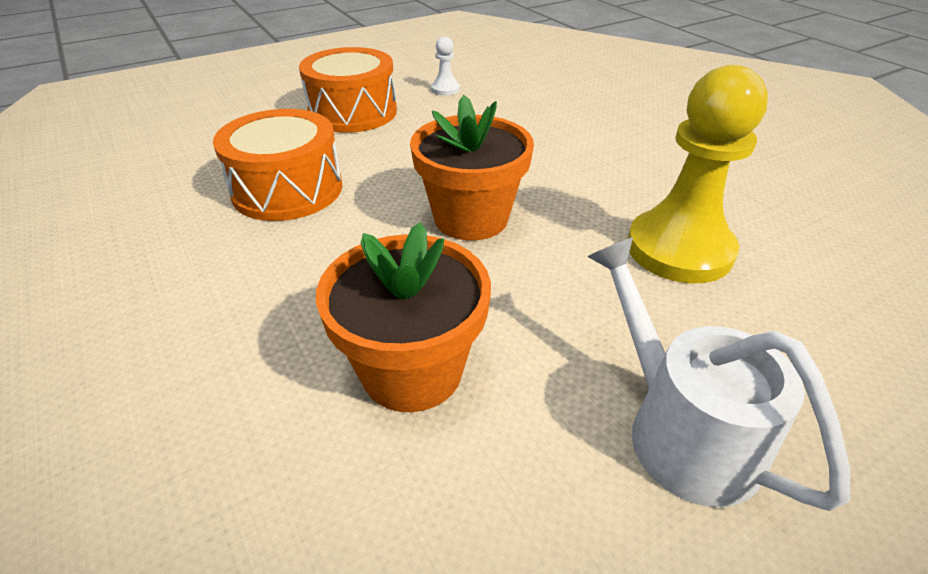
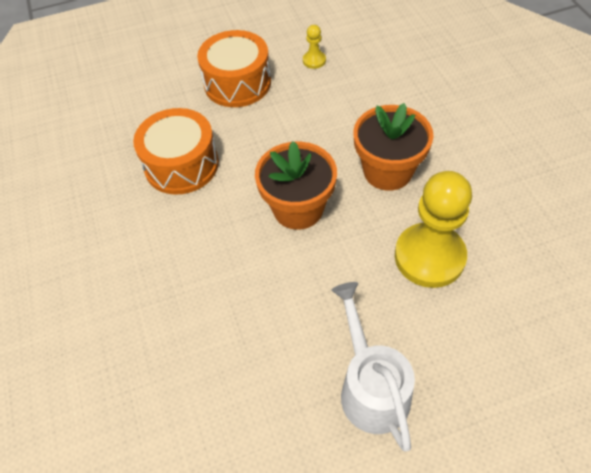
camera: 15 degrees right, 15 degrees up
orange flower pot [316,222,491,412] -> orange flower pot moved to [353,103,434,191]
white pawn [431,37,460,96] -> yellow pawn [303,25,326,69]

